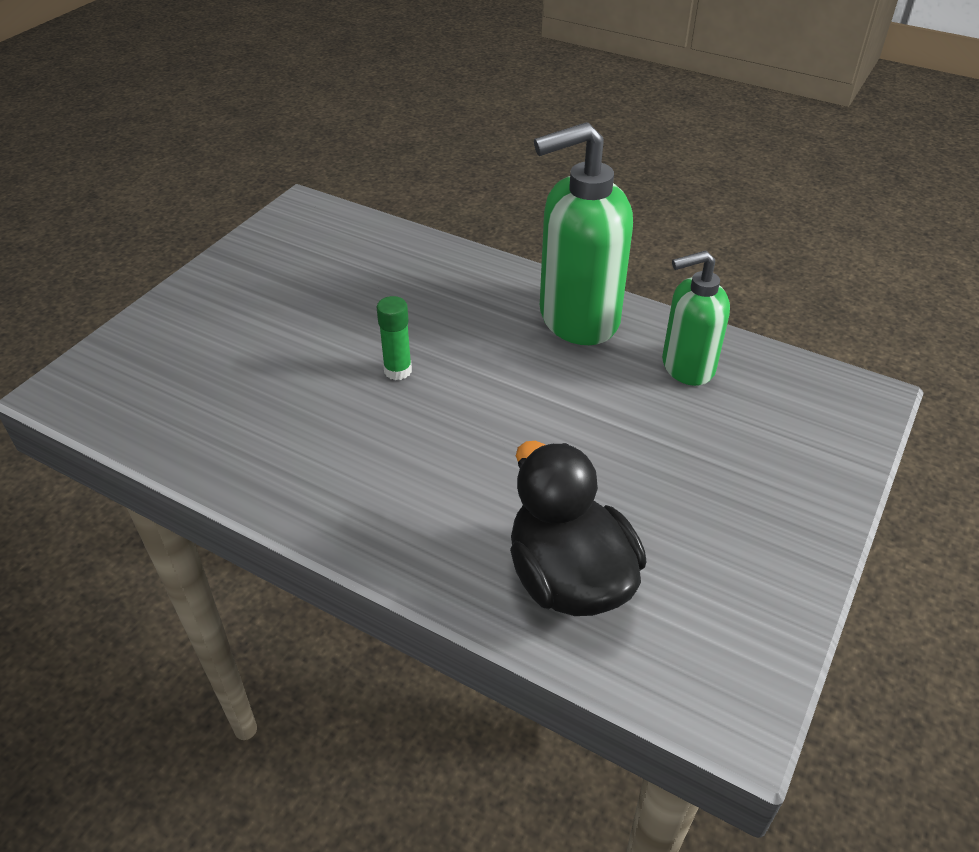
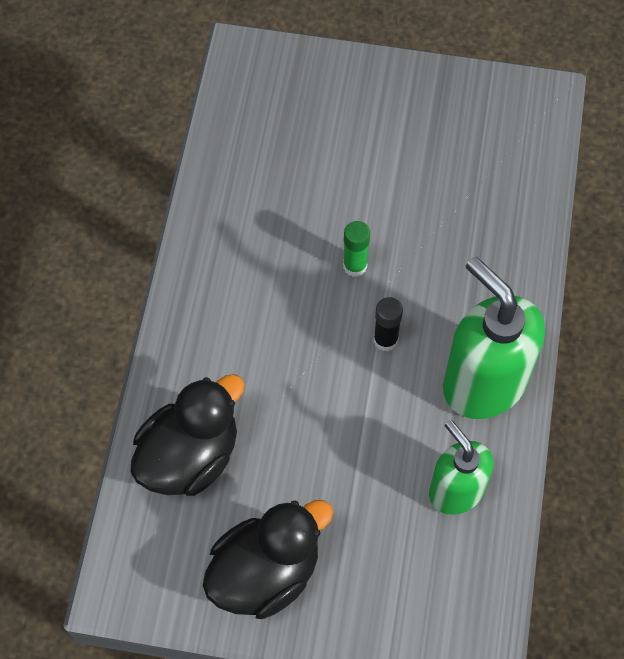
camera: 70 degrees right, 20 degrees up
none -> black duck [203,500,333,619]
none -> black glue stick [374,297,403,351]

